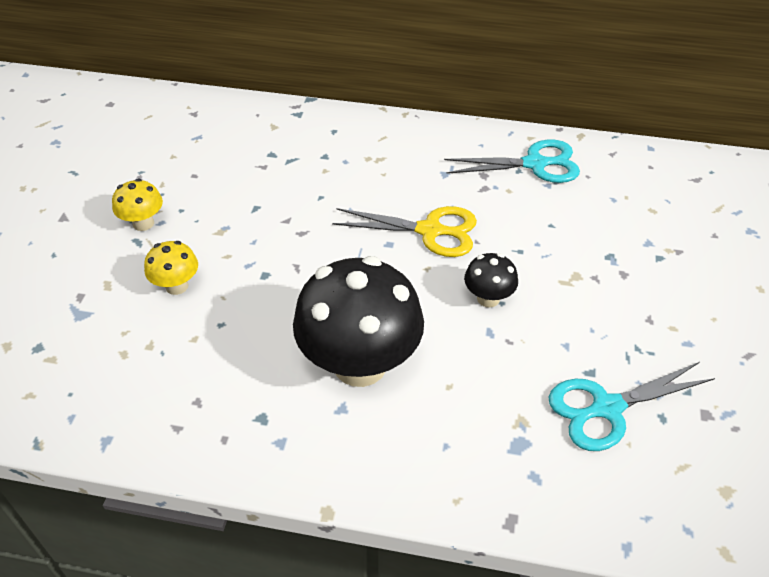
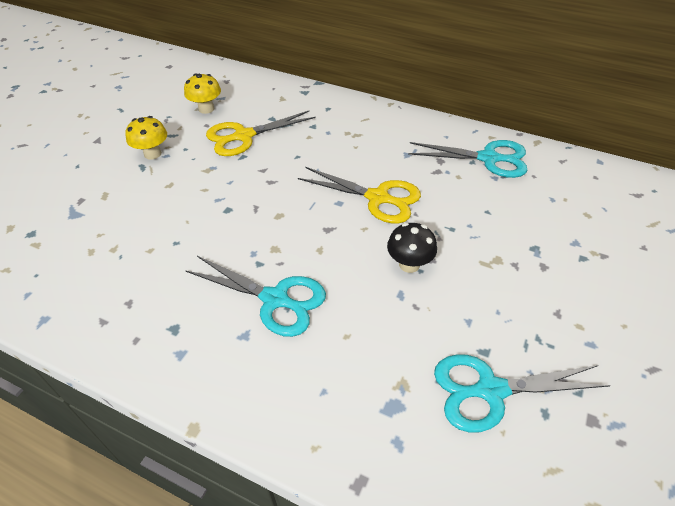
camera: 15 degrees right, 0 degrees up
yellow mushroom [144,241,198,295] -> yellow mushroom moved to [184,74,221,114]
black mushroom [293,256,424,387] -> turquoise scissors [185,256,326,337]
none -> yellow scissors [206,110,316,156]

